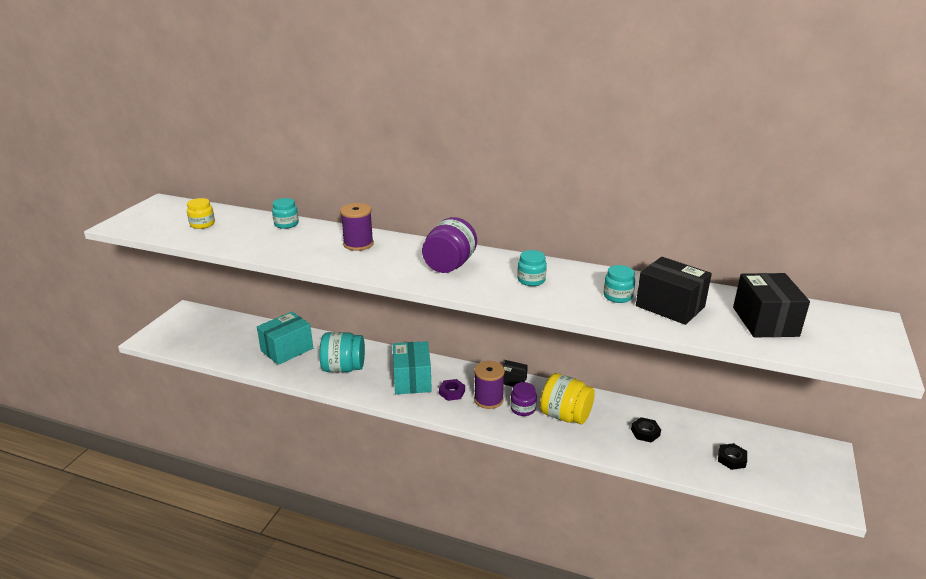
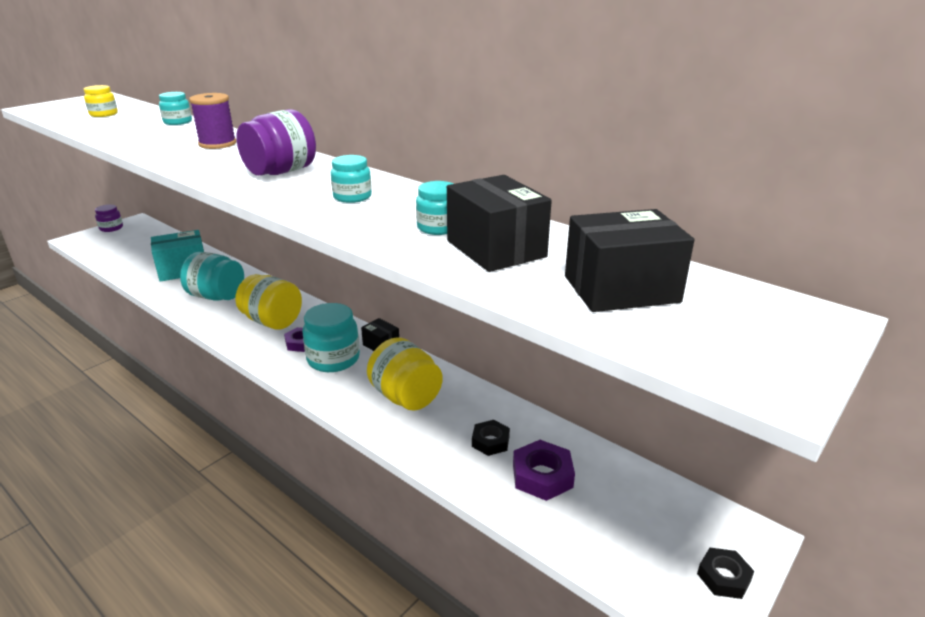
camera: 20 degrees right, 0 degrees up
turquoise box [393,341,432,394] -> yellow jar [235,274,302,330]
purple spool [474,361,505,409] -> turquoise jar [302,303,360,372]
purple jar [510,382,537,416] -> purple jar moved to [95,204,123,232]
black nut [718,443,747,470] -> black nut moved to [697,548,754,599]
black box [733,273,810,337] -> black box turned 60 degrees clockwise [565,209,694,312]
none -> purple nut [513,440,575,501]

